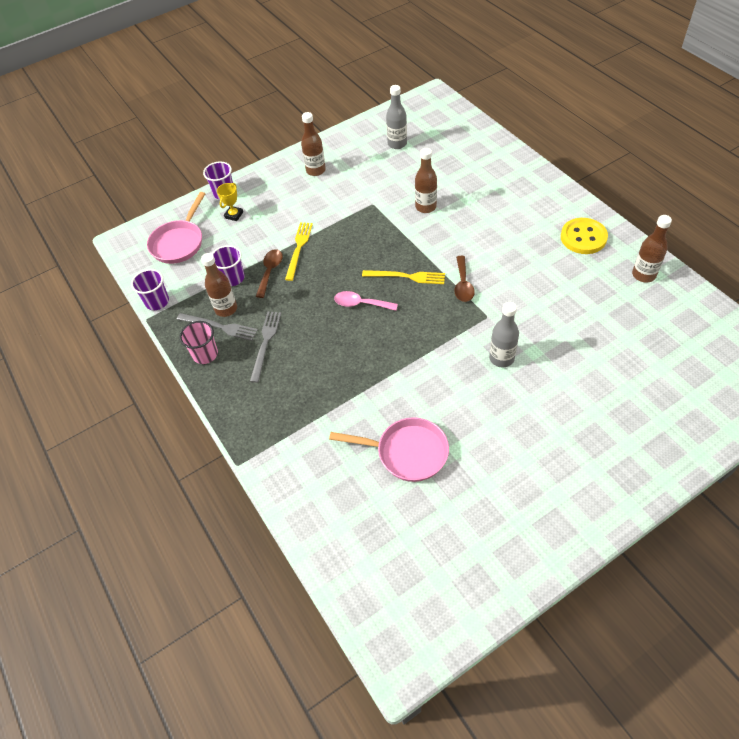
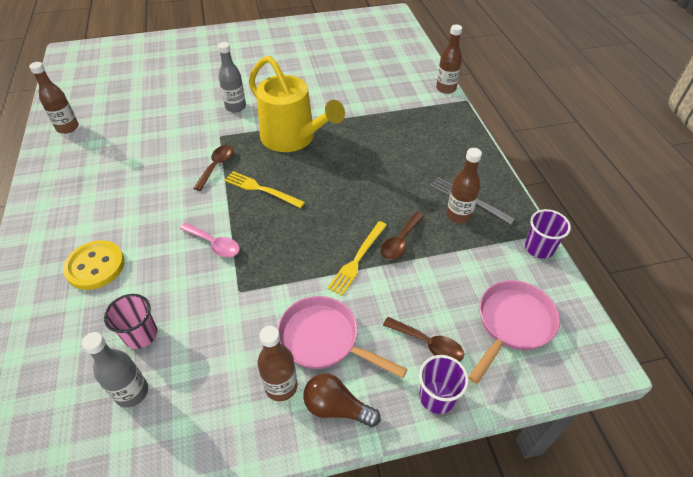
camera: 165 degrees left, 5 degrees down
pink cup [179,321,218,364] -> pink cup moved to [104,294,157,349]
purple cup [212,245,245,286] -> none
yellow trophy [217,183,243,221] -> brown spoon [383,317,464,362]
grey fork [250,312,281,383] -> none
pink pan [329,417,449,482] -> pink pan moved to [277,296,407,378]
pink spoon [334,291,398,311] -> pink spoon moved to [180,223,240,257]
brown bottle [415,148,437,213] -> brown bottle moved to [436,24,462,94]
yellow button [561,218,608,254] -> yellow button moved to [63,240,125,290]
none -> yellow watering can [249,56,345,152]
none -> brown light bulb [303,373,381,427]

